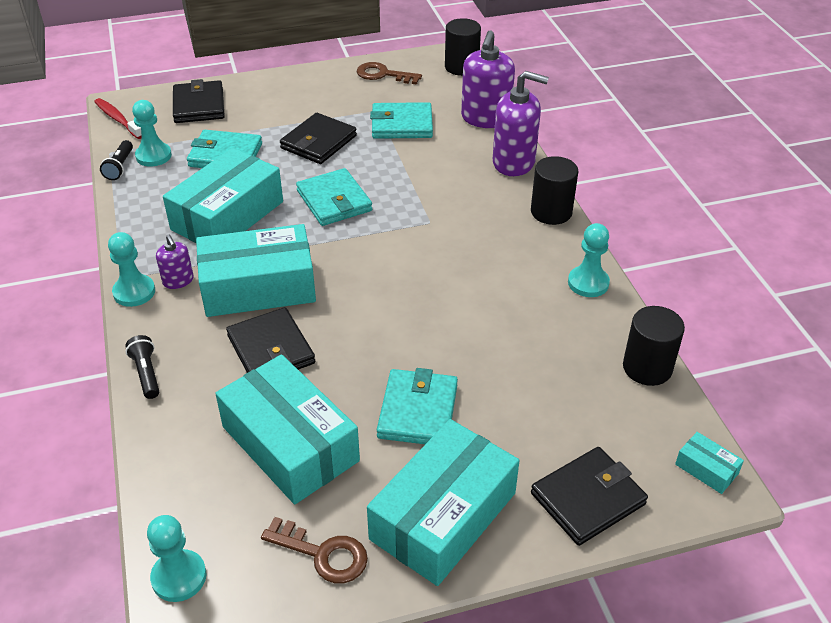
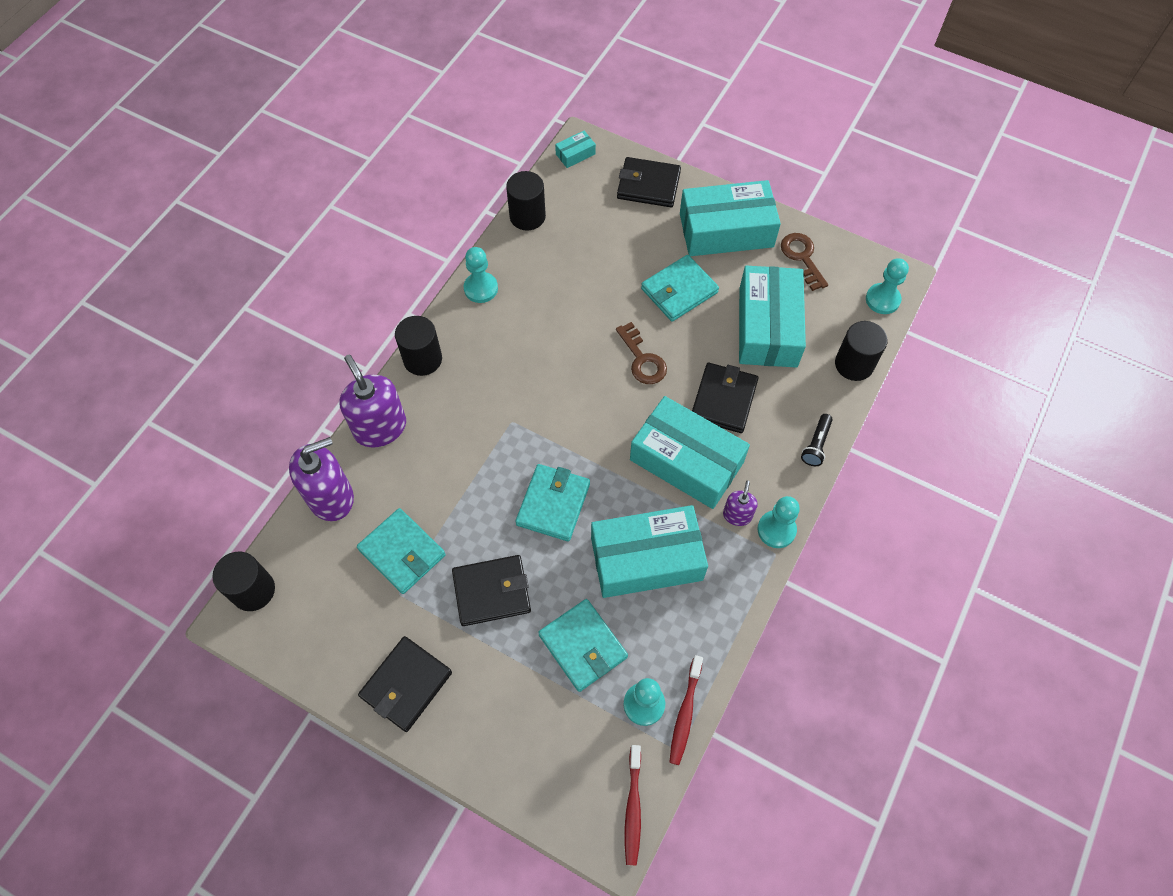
camera: 135 degrees left, 20 degrees up
black flashlight [100,140,133,180] -> red toothbrush [669,655,703,765]
black wallet [173,79,225,123] -> black wallet moved to [358,636,452,732]
brown key [357,62,422,85] -> brown key moved to [616,322,667,384]
turquoise box [675,432,744,494] -> turquoise box turned 60 degrees clockwise [555,131,596,168]
none -> black cylinder [835,321,888,381]

